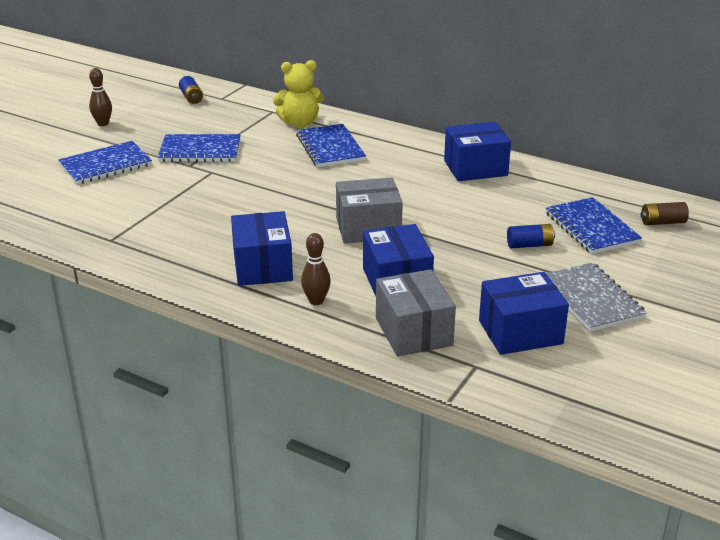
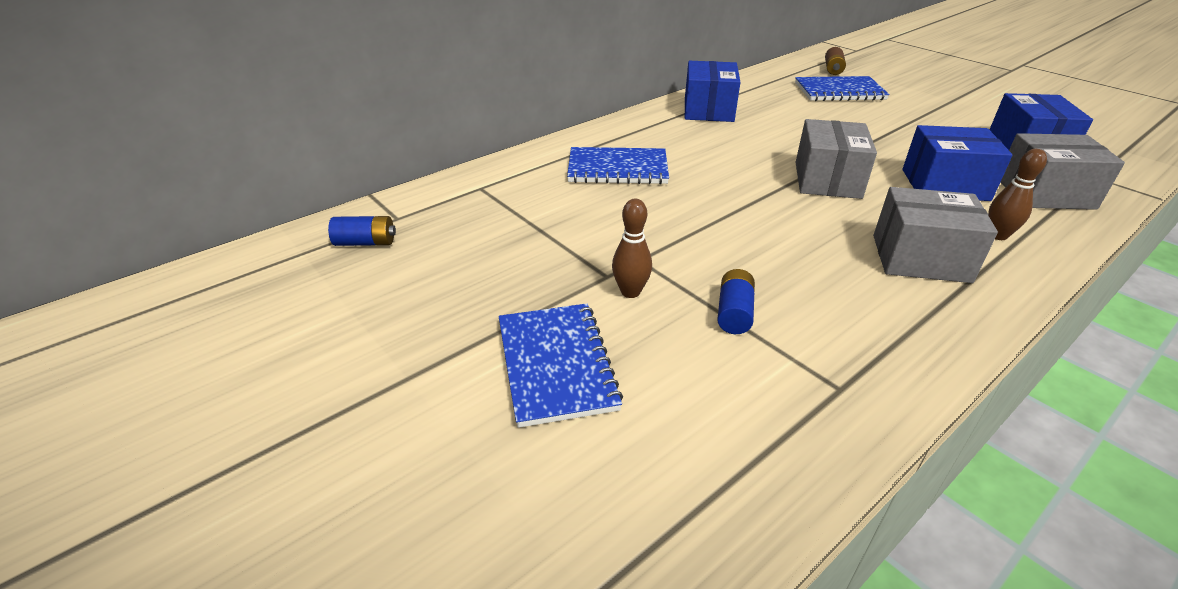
camera: 70 degrees left, 5 degrees up
brown bowling pin [89,68,112,126] -> brown bowling pin moved to [612,199,652,298]
blue notebook [158,134,240,162] -> none
blue box [231,211,293,286] -> grey box [873,187,998,283]
yellow teddy bear [273,60,324,127] -> none
blue battery [507,224,555,248] -> blue battery moved to [717,269,755,334]
grey notebook [546,262,647,332] -> none

